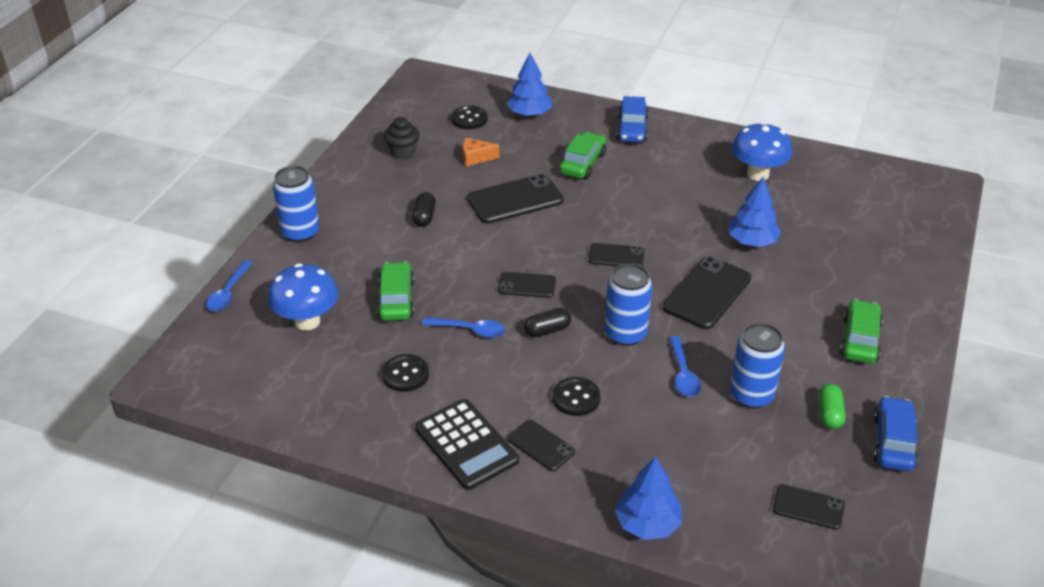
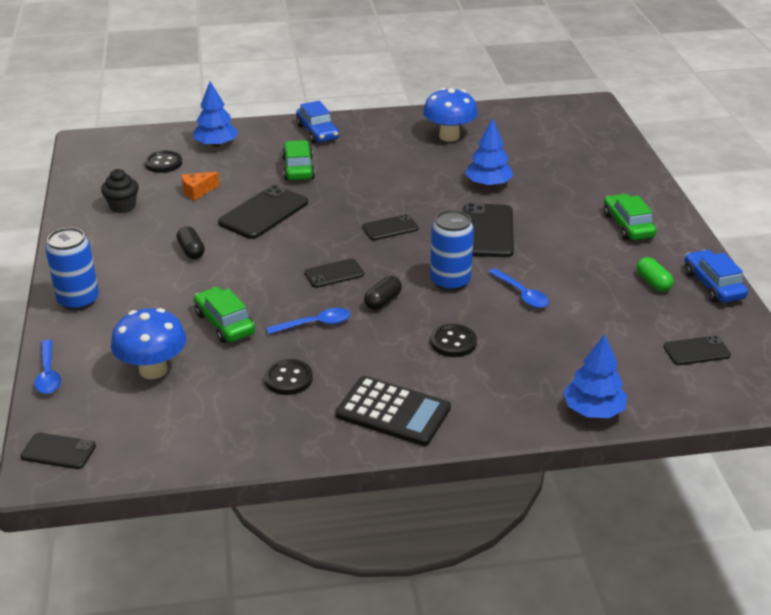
camera: 30 degrees left, 5 degrees down
black phone [508,419,575,471] -> black phone moved to [20,433,96,469]
blue can [730,323,785,409] -> none

